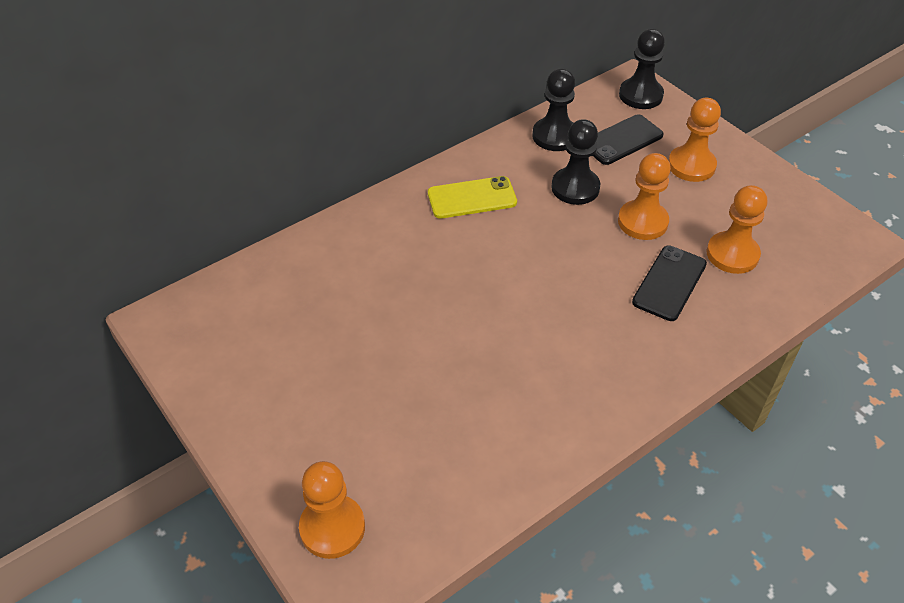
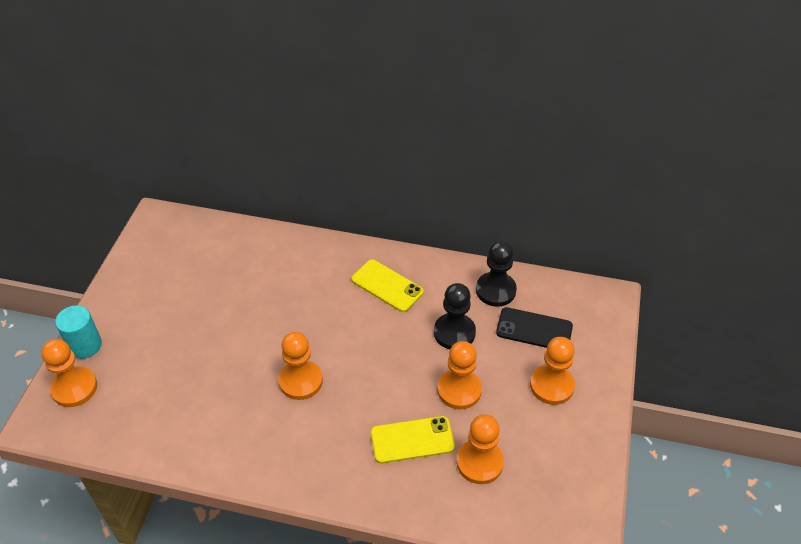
camera: 50 degrees right, 0 degrees up
black pawn [619,29,665,109] -> none
black phone [632,245,707,321] -> yellow phone [371,416,455,464]
none -> turquoise cylinder [55,305,102,359]
none -> orange pawn [278,332,323,400]

